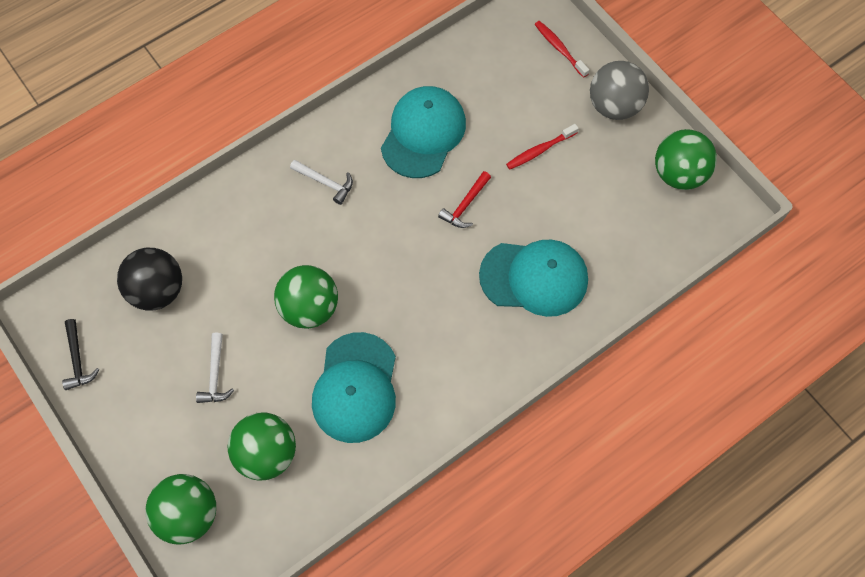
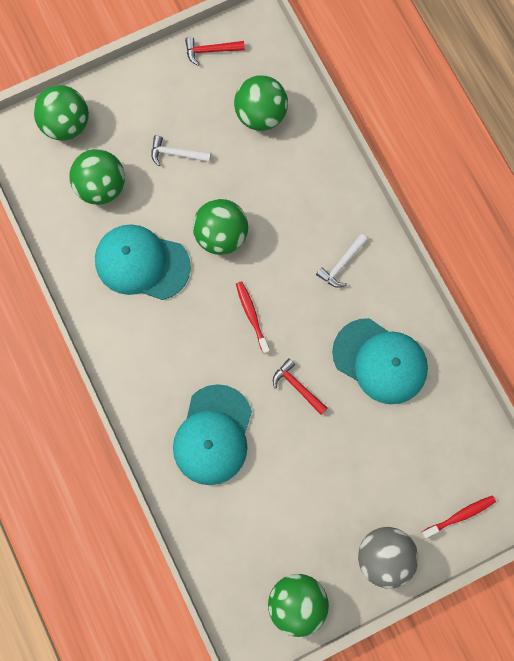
camera: 100 degrees right, 10 degrees up
black hammer [62,319,99,390] -> red hammer [185,37,245,65]
black ball [117,248,182,310] -> green ball [234,75,288,131]
red toothbrush [506,124,579,170] -> red toothbrush moved to [236,281,270,354]

